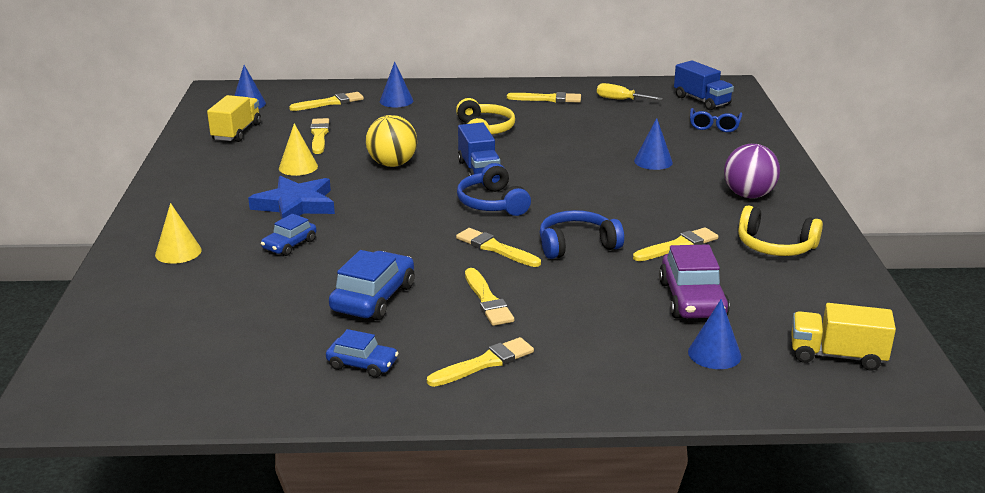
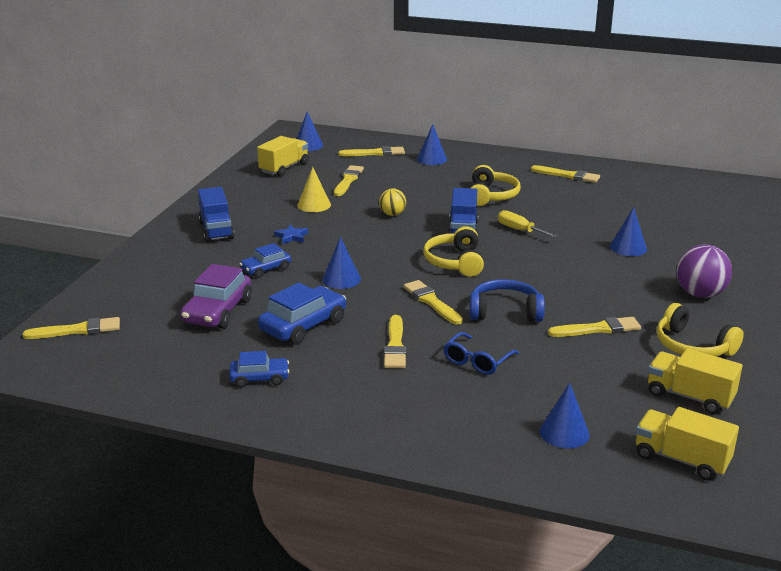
camera: 20 degrees right, 0 degrees up
yellow cone [155,203,202,264] -> none
blue star [248,176,335,219] -> blue star [274,225,308,244], size x0.46
blue car [326,329,399,378] -> blue car turned 45 degrees counterclockwise [229,351,290,387]
yellow ball [366,115,417,167] -> yellow ball [379,188,406,216], size x0.60
yellow brush [427,337,534,387] -> yellow brush moved to [23,317,120,339]
blue headphones [457,163,531,216] -> yellow headphones [423,226,484,277]
yellow screwdriver [597,83,663,100] -> yellow screwdriver moved to [498,210,558,238]
purple car [659,244,730,319] -> purple car moved to [180,264,252,329]
blue truck [674,60,734,110] -> blue truck moved to [198,187,234,242]
blue glasses [690,108,742,132] -> blue glasses moved to [443,332,519,375]
none -> blue cone [322,237,361,289]
none -> yellow truck [648,348,742,414]

